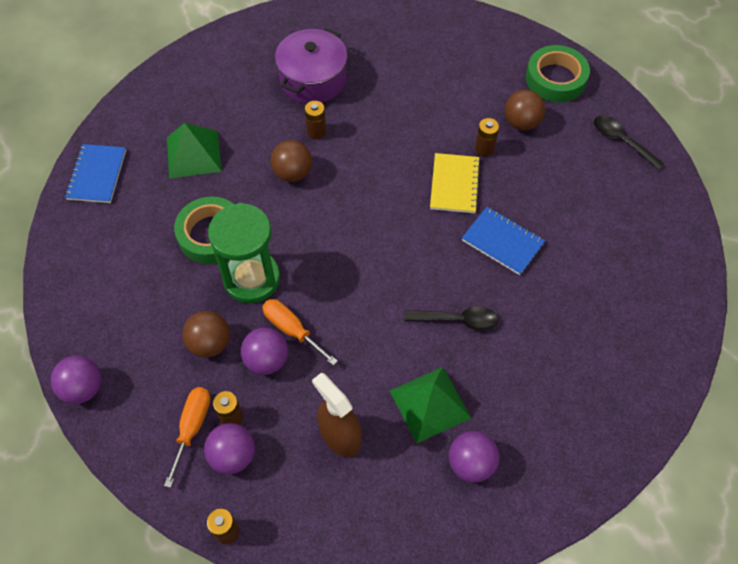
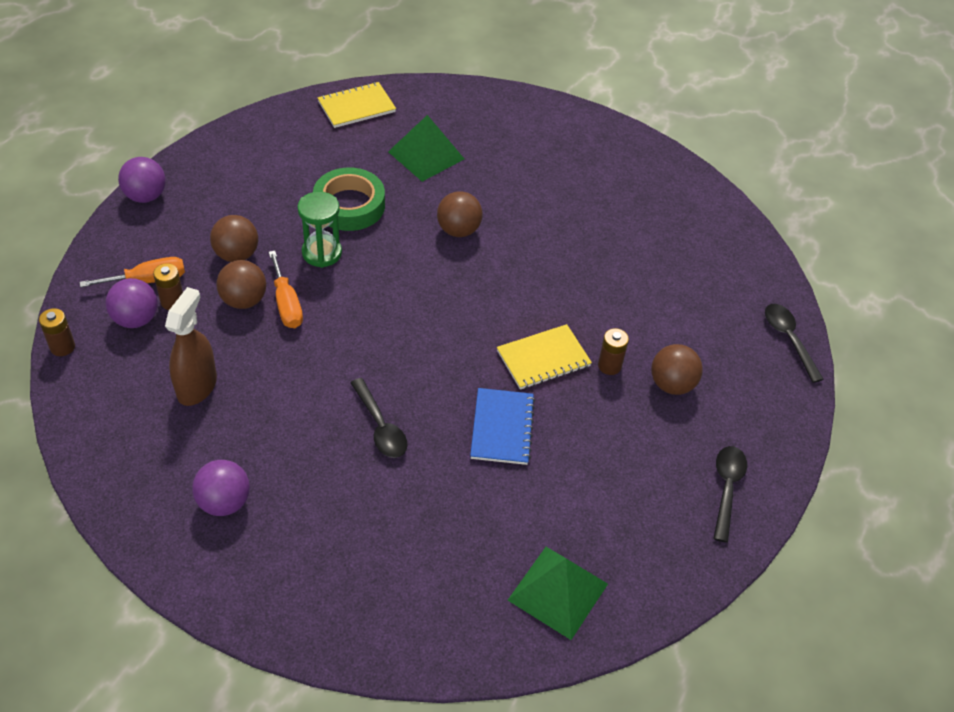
camera: 55 degrees right, 10 degrees down
blue notebook [65,144,126,203] -> yellow notebook [318,82,396,128]
green hourglass [208,203,280,303] -> green hourglass [297,191,342,268], size x0.66
purple ball [241,327,288,375] -> brown ball [217,260,266,309]
orange screwdriver [262,299,338,366] -> orange screwdriver turned 150 degrees clockwise [269,251,303,328]
purple pot [275,28,347,104] -> none
brown battery [305,101,326,139] -> none
green pyramid [390,367,471,443] -> green pyramid moved to [508,547,608,640]
green tape [526,45,590,102] -> none
none -> black spoon [765,304,824,383]

